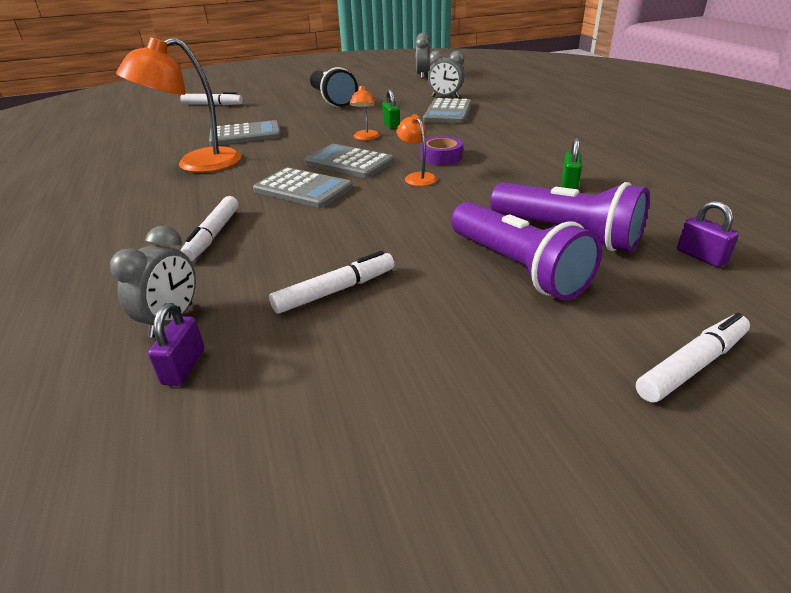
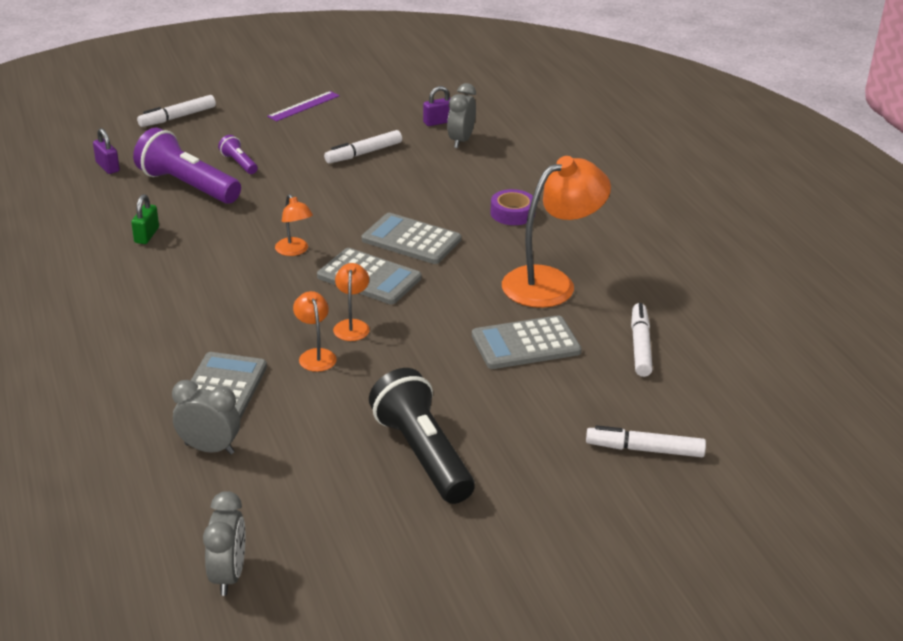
camera: 175 degrees right, 0 degrees up
purple padlock [148,303,205,386] -> purple padlock turned 60 degrees clockwise [423,86,450,126]
white marker [181,196,239,261] -> white marker moved to [631,303,653,377]
green padlock [382,89,400,130] -> orange lamp [293,291,337,372]
purple tape [420,136,463,165] -> purple tape moved to [490,189,536,225]
purple flashlight [451,202,602,300] -> purple flashlight [218,135,258,174], size x0.48
none -> purple ruler [267,91,340,121]

